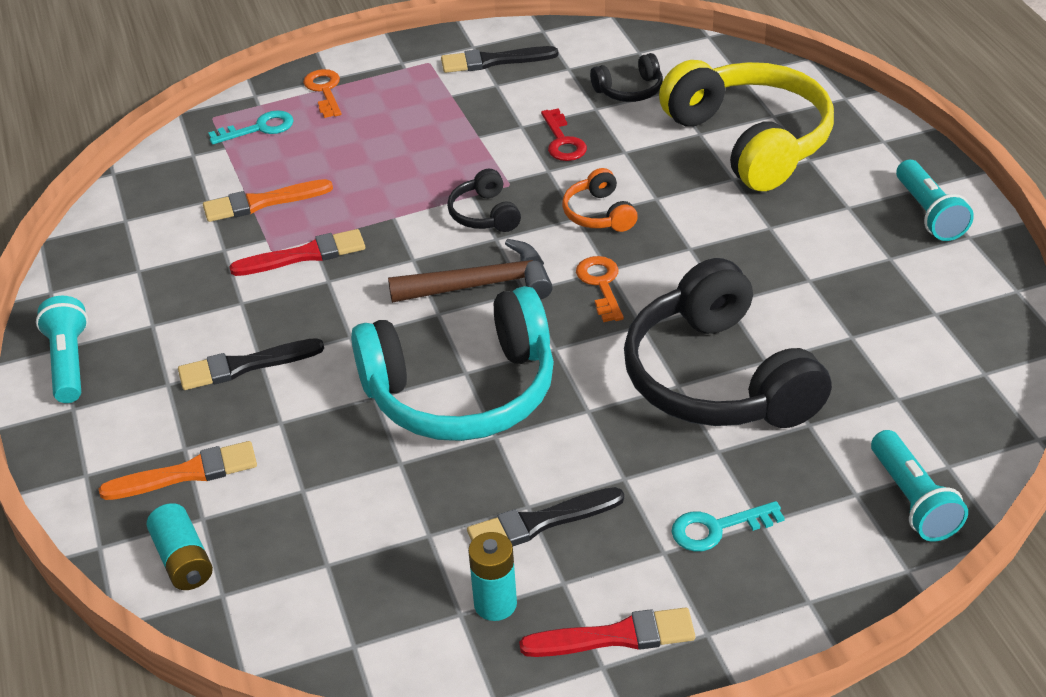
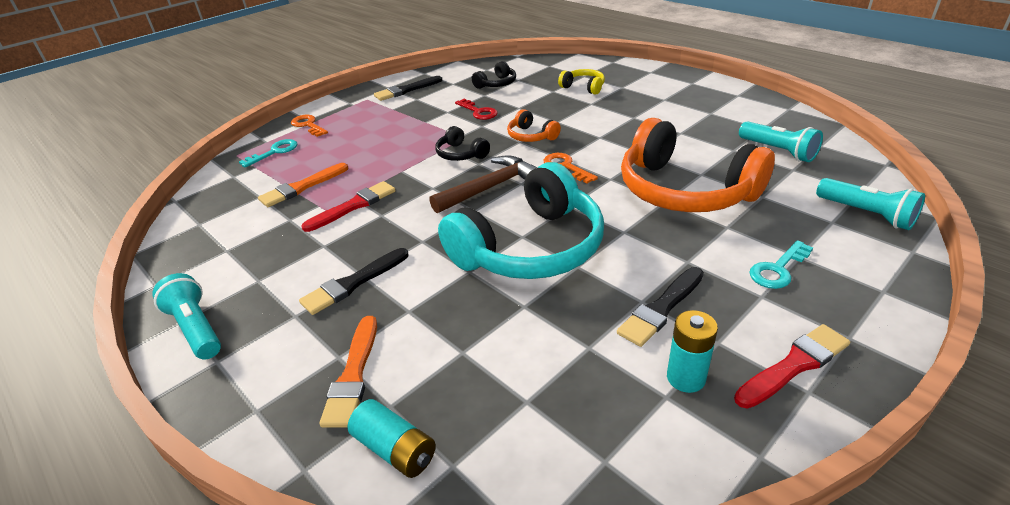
camera: 25 degrees left, 5 degrees down
orange brush [99,441,257,500] -> orange brush turned 135 degrees clockwise [320,316,377,428]
black headphones [624,258,832,428] -> orange headphones [621,118,775,212]
yellow headphones [659,60,834,191] -> yellow headphones [558,69,605,95], size x0.44
turquoise flashlight [896,160,974,241] -> turquoise flashlight moved to [739,121,823,162]

